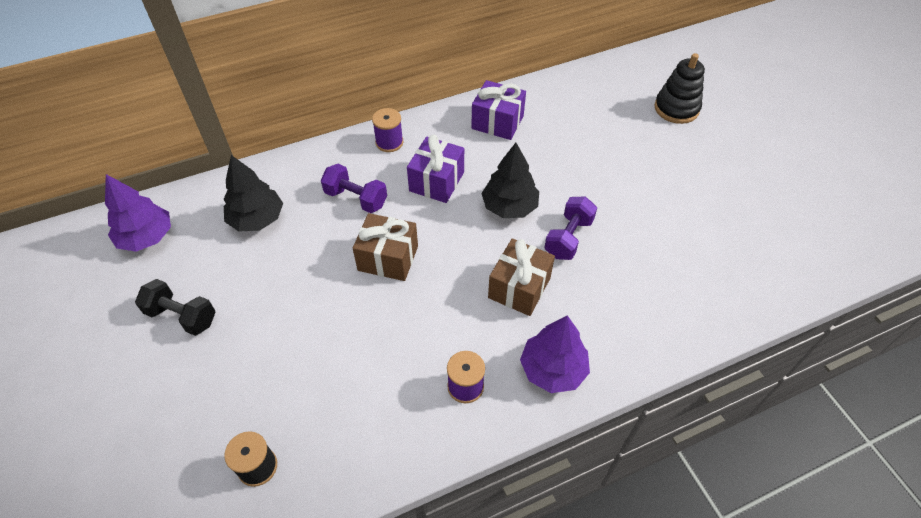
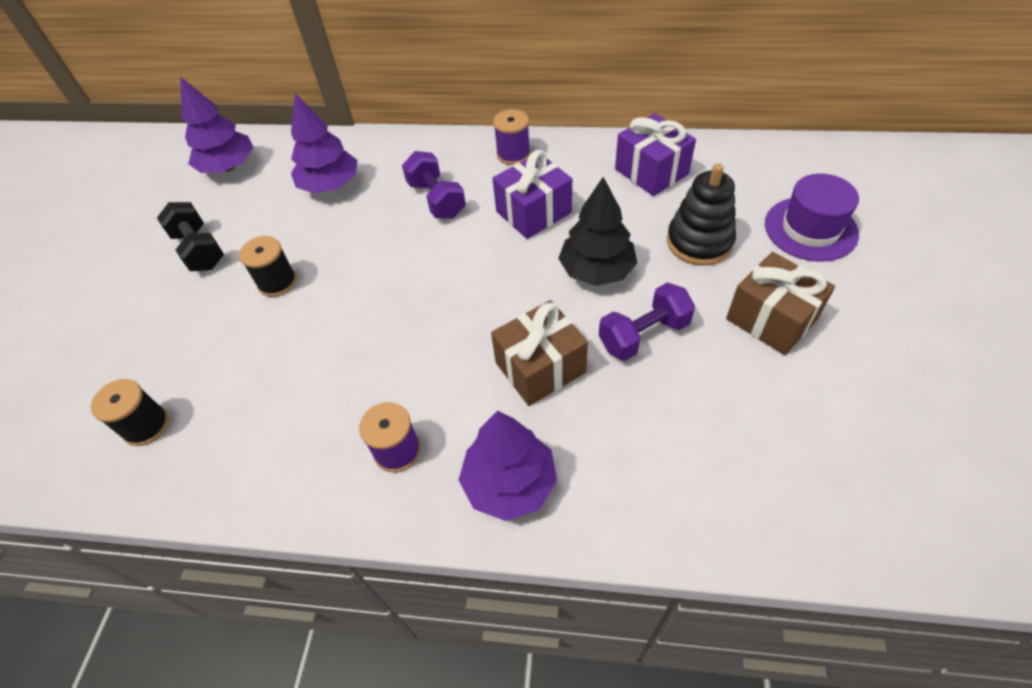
camera: 35 degrees right, 0 degrees up
black tree [223,155,283,232] -> purple tree [291,94,358,194]
brown gift [353,213,418,281] -> brown gift moved to [726,252,835,355]
black stacking toy [654,53,705,124] -> black stacking toy moved to [667,163,736,266]
none -> black spool [239,236,297,297]
none -> purple hat [765,174,859,262]

